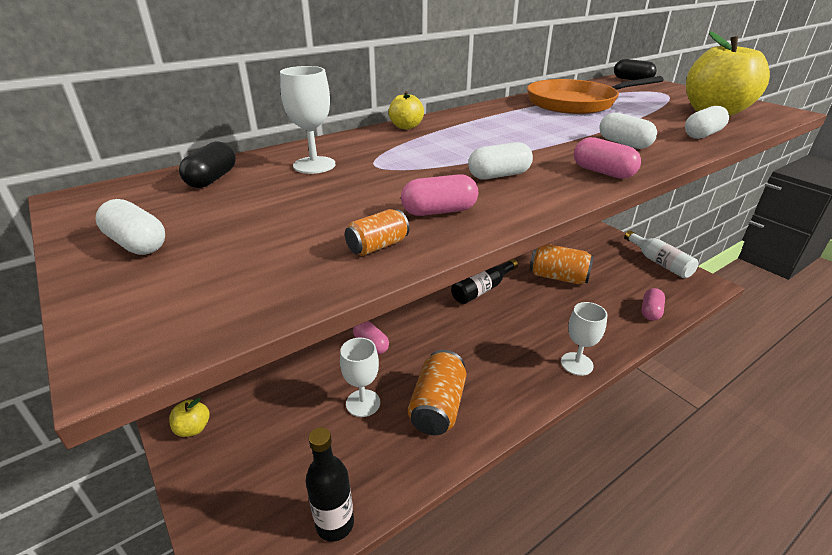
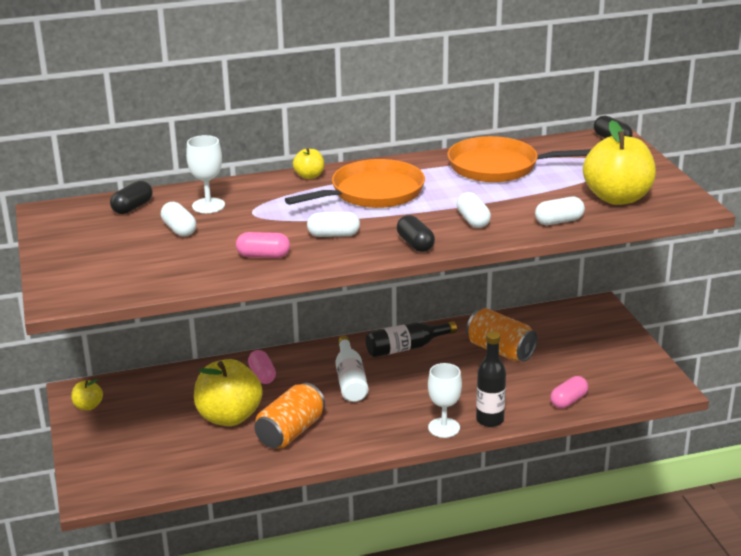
camera: 20 degrees right, 5 degrees down
white capsule [95,199,165,255] -> white capsule moved to [161,202,196,237]
black bottle [306,427,354,542] -> black bottle moved to [476,331,506,427]
white goblet [340,338,380,417] -> yellow apple [194,359,263,426]
orange can [345,209,409,256] -> none
pink capsule [574,137,641,179] -> black capsule [397,215,435,252]
white bottle [624,231,698,278] -> white bottle moved to [335,335,368,402]
none -> orange pan [285,159,425,208]

